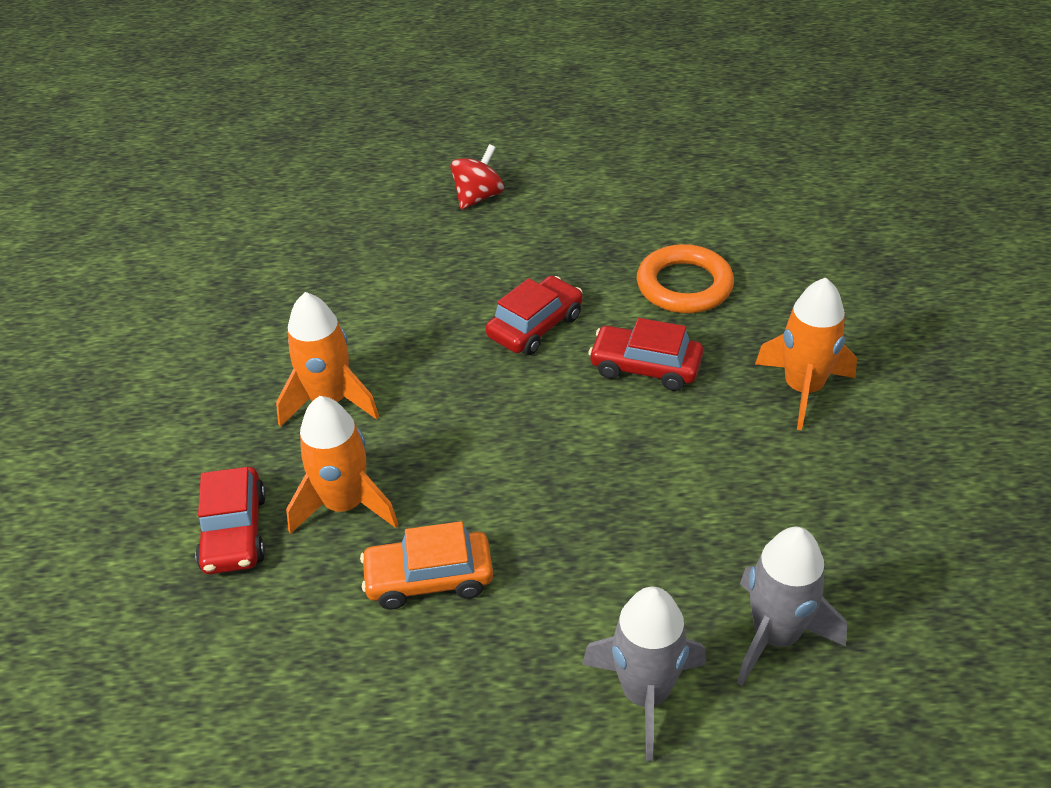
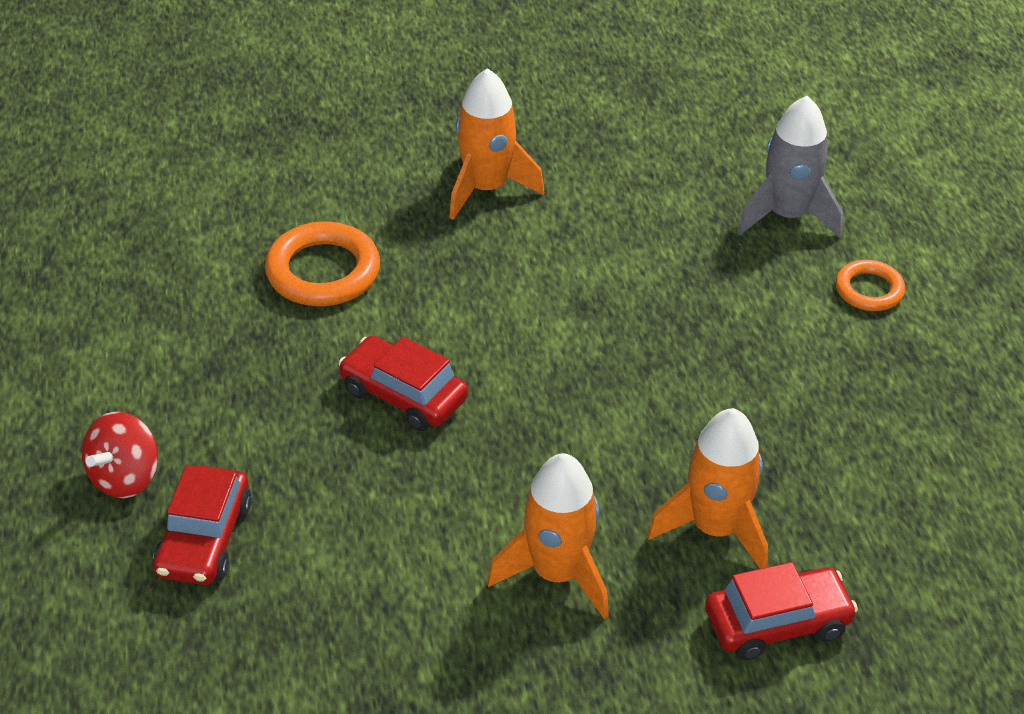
camera: 100 degrees left, 0 degrees up
orange car [360,521,493,609] -> none
red spinning top [450,144,504,210] -> red spinning top turned 90 degrees counterclockwise [82,412,158,498]
grey rocket [582,587,706,761] -> orange ring [836,260,905,311]
red car [588,318,703,391] -> red car moved to [153,465,252,585]

